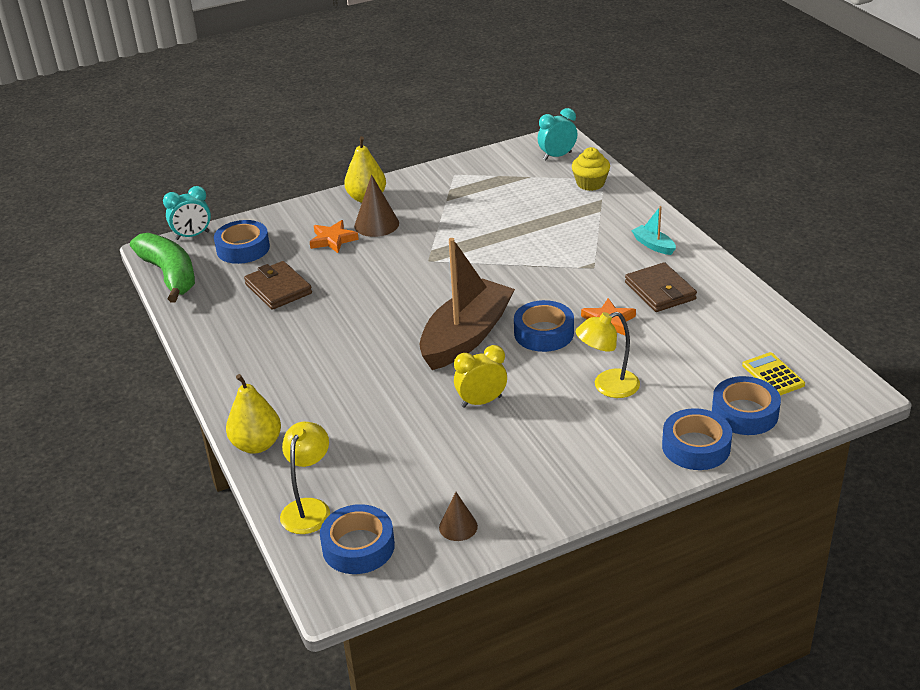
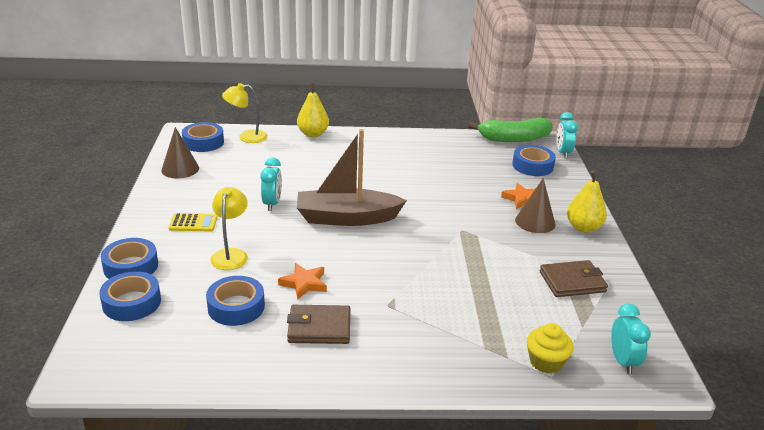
camera: 110 degrees right, 5 degrees down
brown wallet [244,261,312,310] -> brown wallet moved to [540,260,608,297]
yellow lamp [280,422,330,534] -> yellow lamp turned 135 degrees clockwise [222,83,268,143]
brown boat [420,238,515,370] -> brown boat turned 120 degrees clockwise [297,129,407,226]
brown cone [439,492,478,541] -> brown cone [161,127,199,179], size x1.60
yellow clock [454,345,507,408] -> turquoise clock [260,157,282,211]
blue tape [514,300,574,352] -> blue tape moved to [206,276,265,326]
turquoise boat [631,206,676,255] -> none
yellow calculator [742,352,805,395] -> yellow calculator moved to [169,213,218,232]

